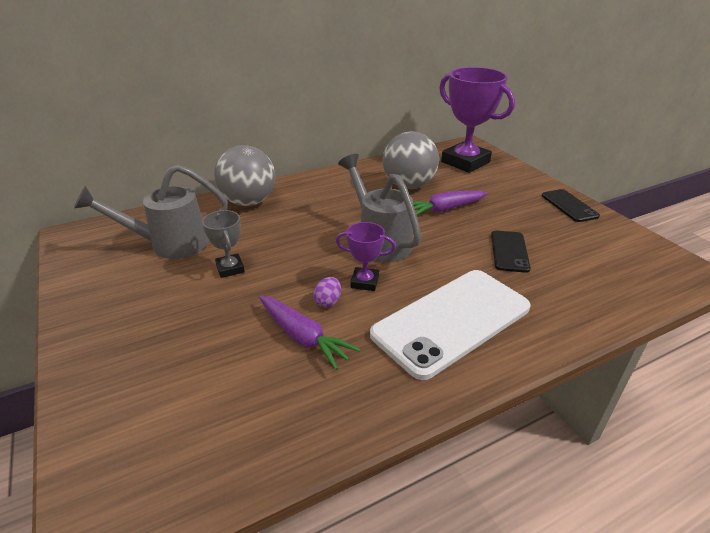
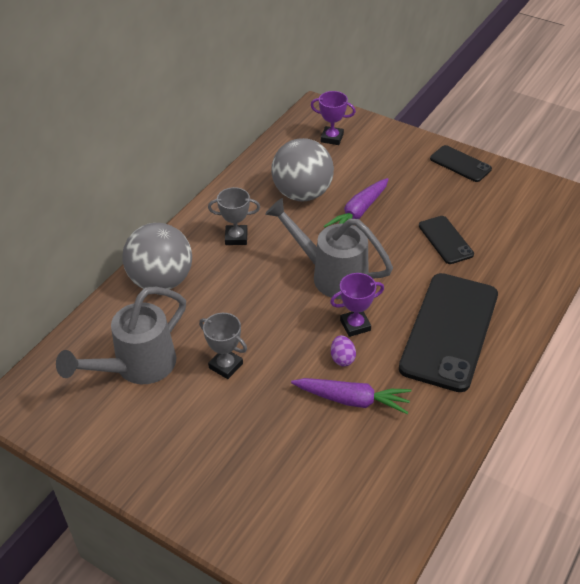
camera: 30 degrees left, 10 degrees up
white phone [370,270,530,380] -> black phone [399,273,498,392]
purple trophy [439,67,515,173] -> purple trophy [311,91,356,145], size x0.48
none -> grey trophy [208,187,260,245]

